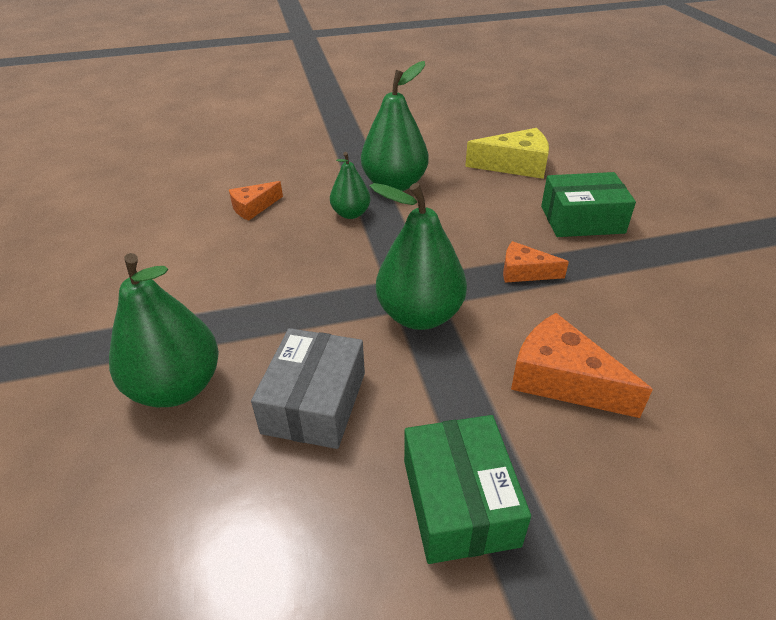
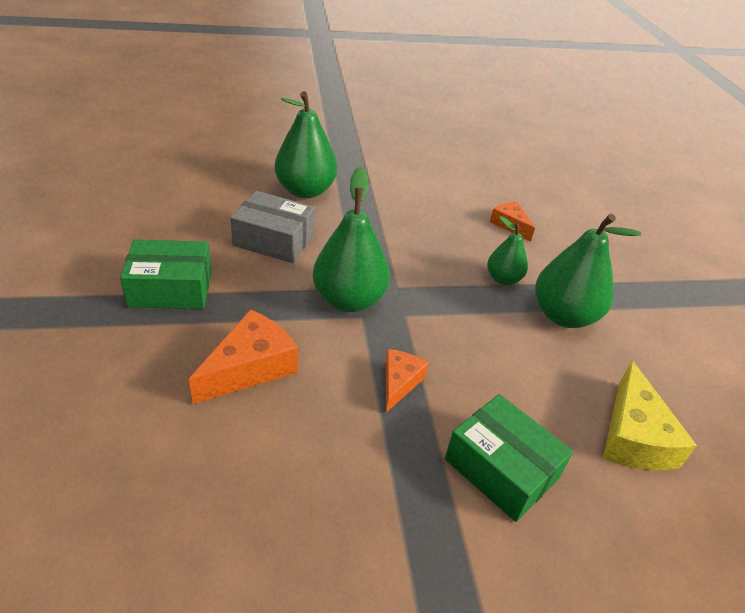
camera: 90 degrees right, 0 degrees up
green box [541,172,636,237] -> green box turned 45 degrees counterclockwise [445,394,573,522]

